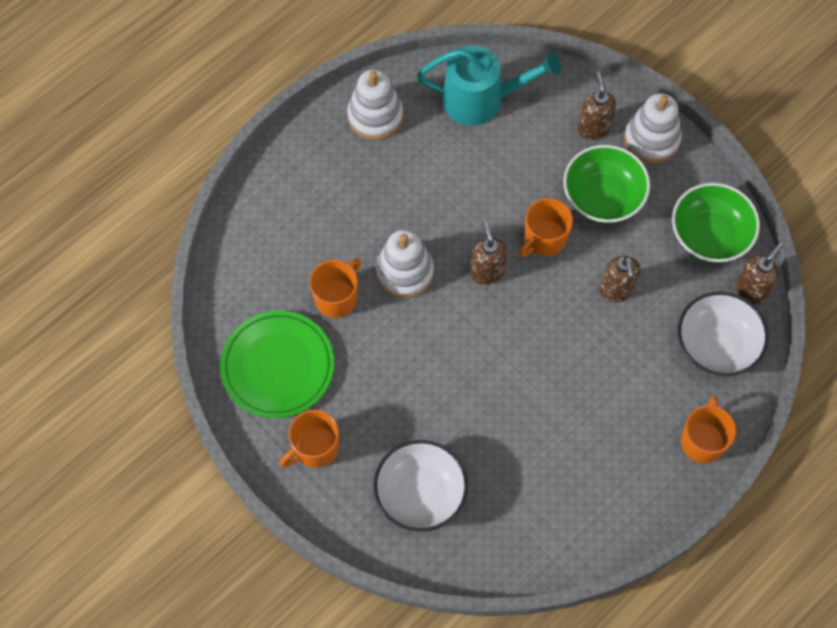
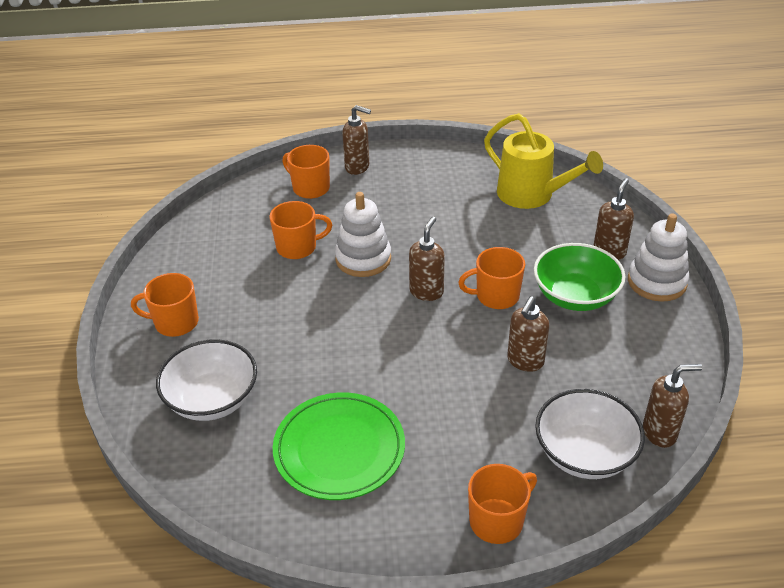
camera: 40 degrees right, 25 degrees down
green plate [220,310,334,418] -> green plate moved to [273,392,405,500]
white stacking toy [347,69,403,140] -> none
turquoise watering can [417,45,561,126] -> yellow watering can [484,113,603,209]
green bowl [672,183,760,263] -> none
none -> orange mug [282,145,330,199]
none -> brown soap dispenser [342,105,371,175]

